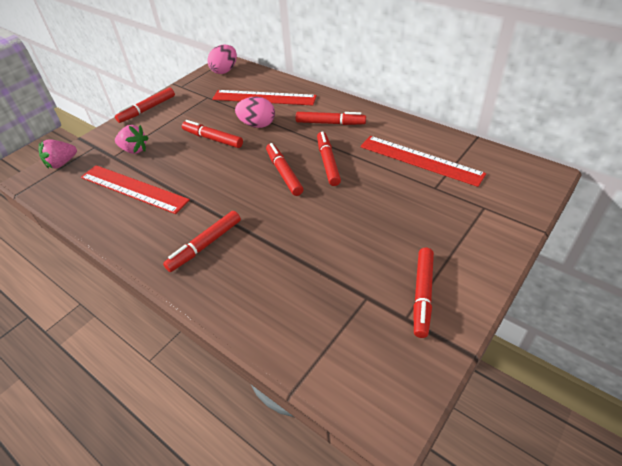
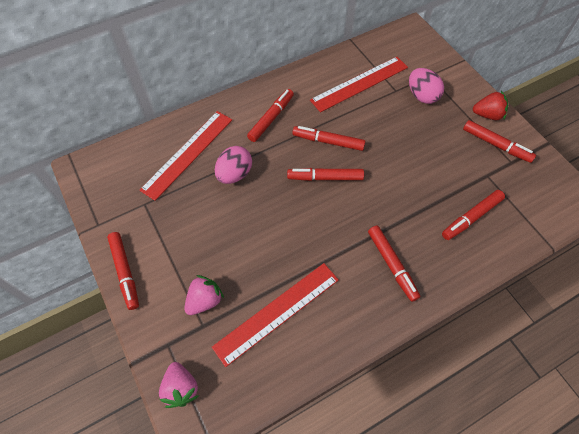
camera: 70 degrees left, 15 degrees up
red marker [182,120,243,148] -> red marker moved to [442,190,505,240]
pink egg [207,44,237,74] -> pink egg moved to [409,68,444,104]
none -> red strawberry [473,91,508,120]

